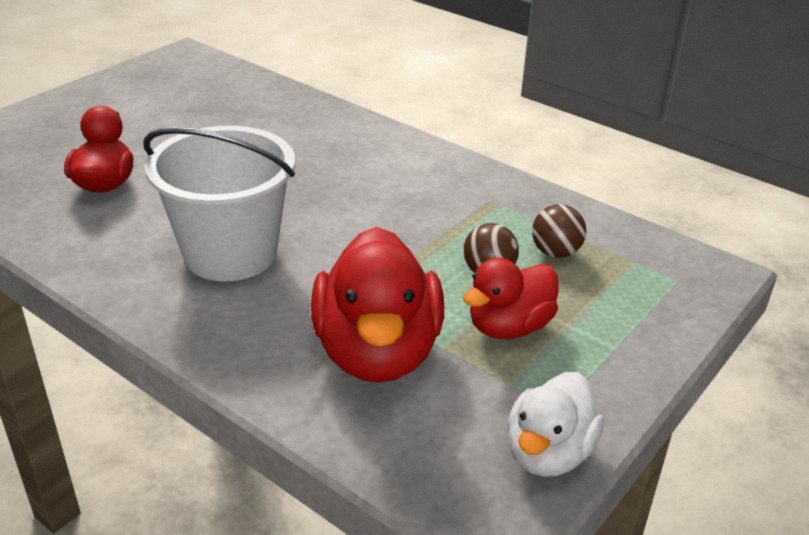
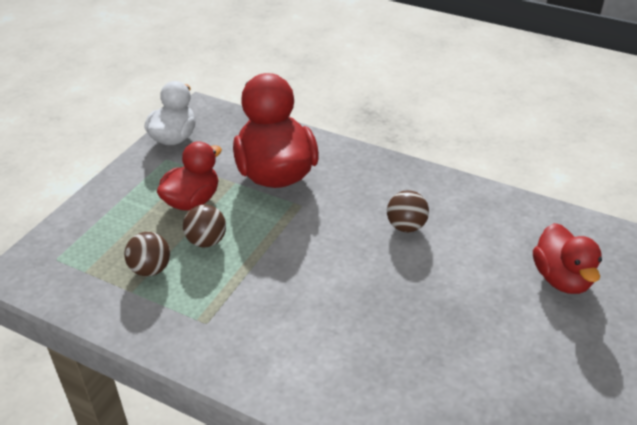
camera: 170 degrees right, 5 degrees up
white bucket [143,126,295,281] -> brown ball [387,190,429,232]

